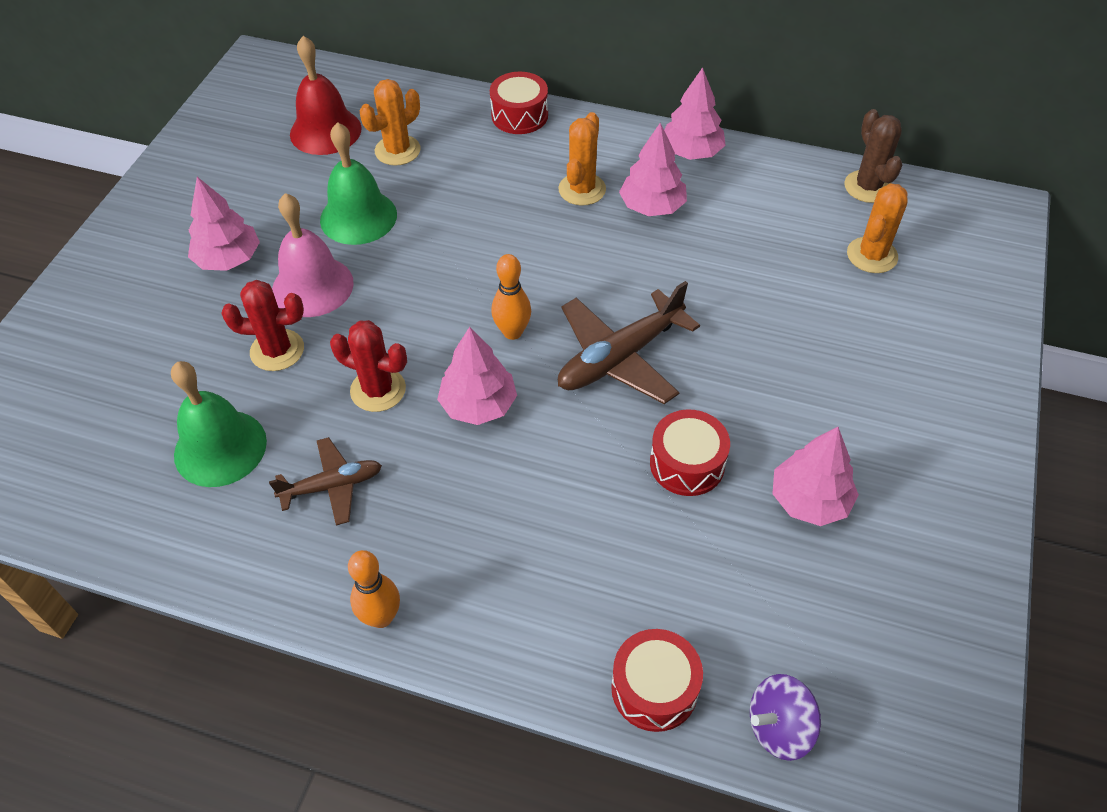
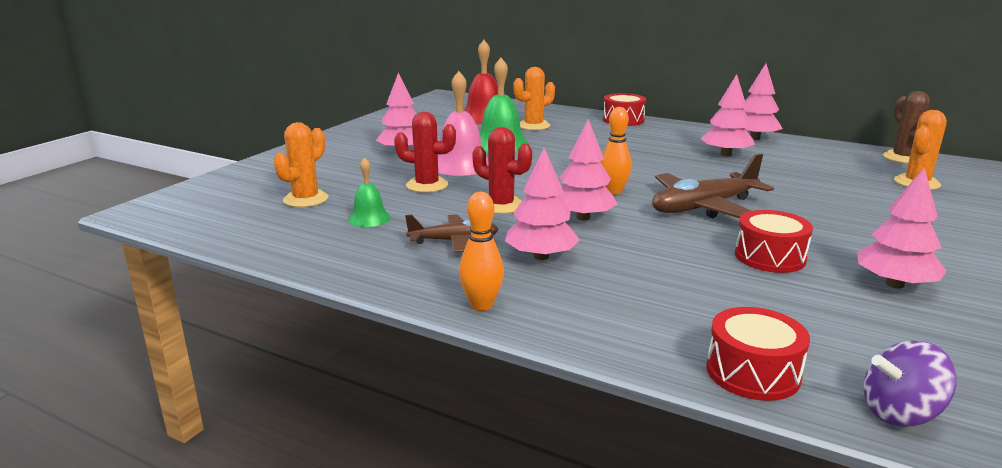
camera: 10 degrees right, 30 degrees down
green bell [171,361,267,487] -> green bell [348,157,391,227], size x0.56
orange cactus [558,112,606,206] -> orange cactus moved to [274,122,328,207]
none -> pink tree [505,148,580,260]

